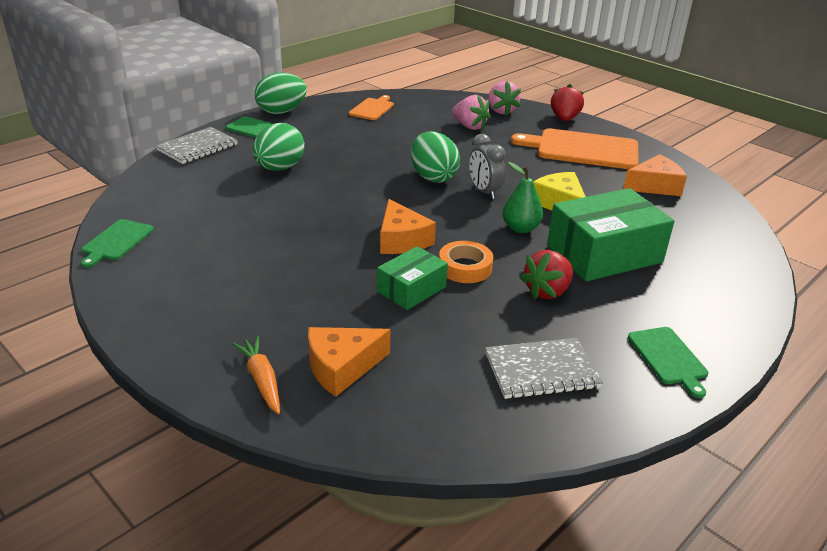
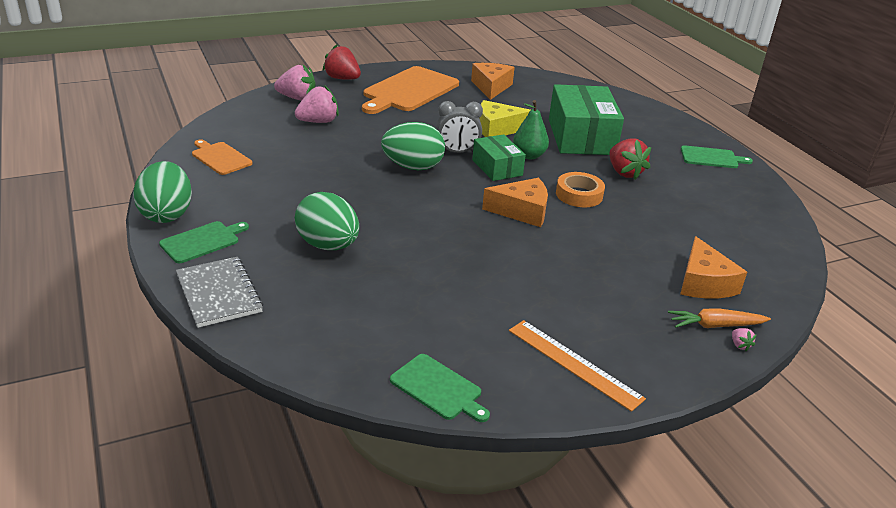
camera: 70 degrees left, 0 degrees up
green box [377,246,448,310] -> green box moved to [472,134,526,181]
grey notebook [485,338,603,399] -> none
none -> orange ruler [509,320,646,412]
none -> pink strawberry [732,328,757,351]

